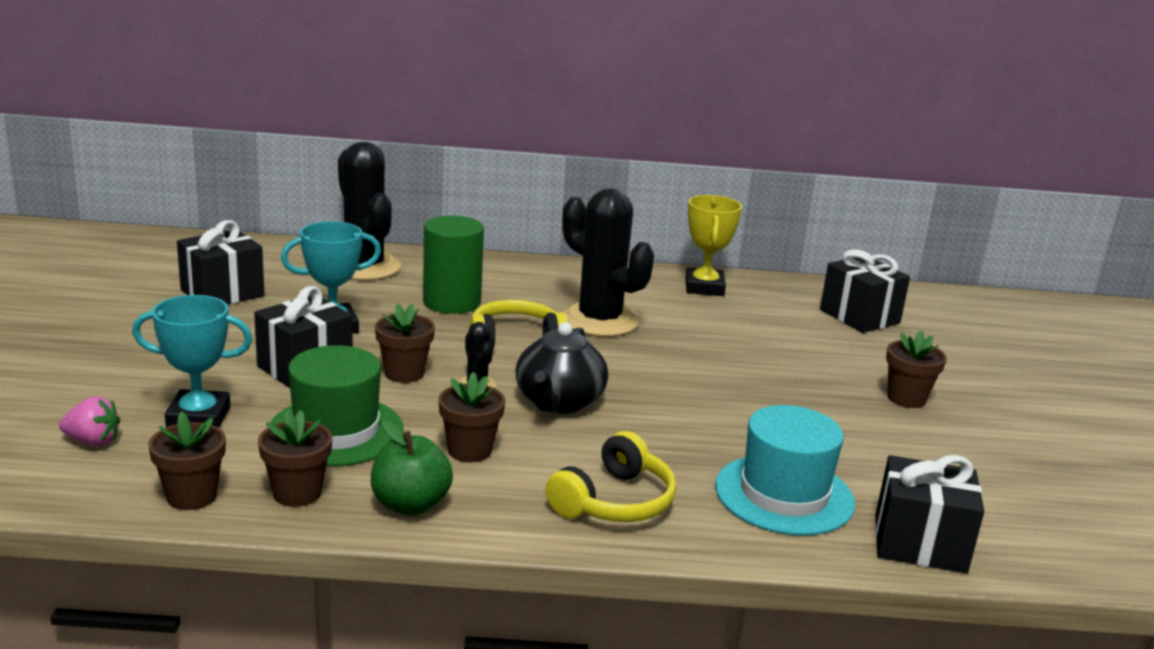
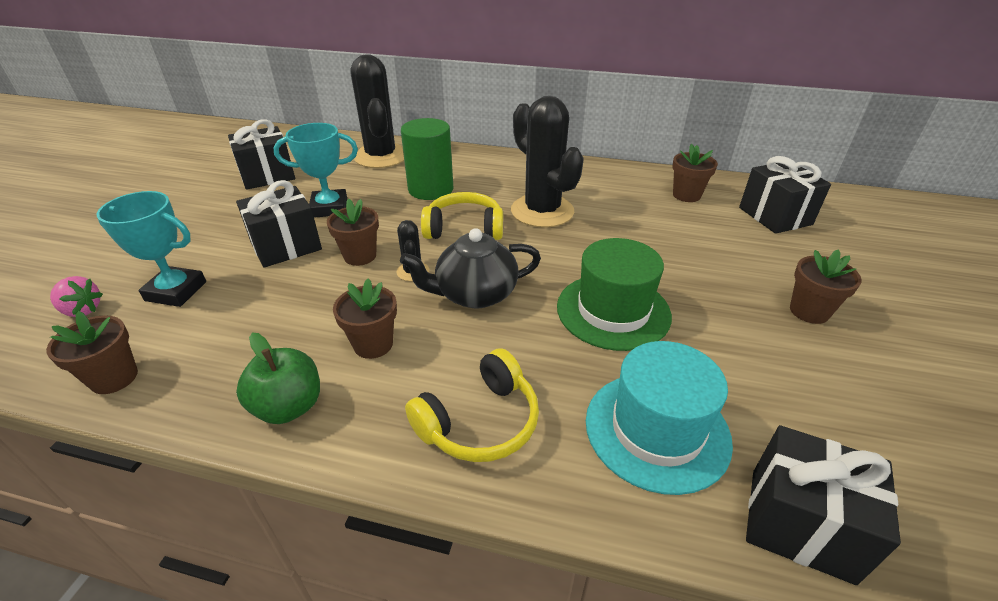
camera: 15 degrees right, 15 degrees up
brown flower pot [258,409,332,507] -> brown flower pot moved to [672,144,718,202]
green hat [270,345,404,467] -> green hat moved to [557,238,672,351]
black teapot [516,322,608,414] -> black teapot turned 45 degrees clockwise [400,228,541,308]
yellow trophy [685,195,742,296] -> none

